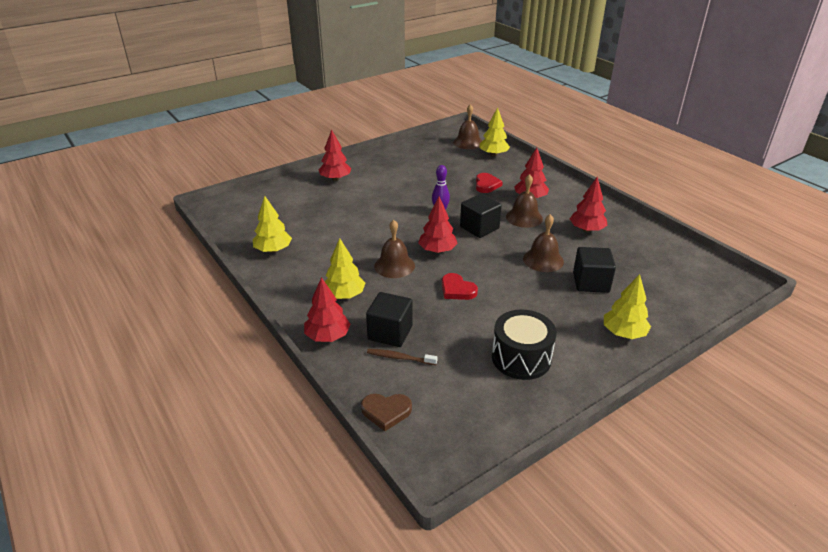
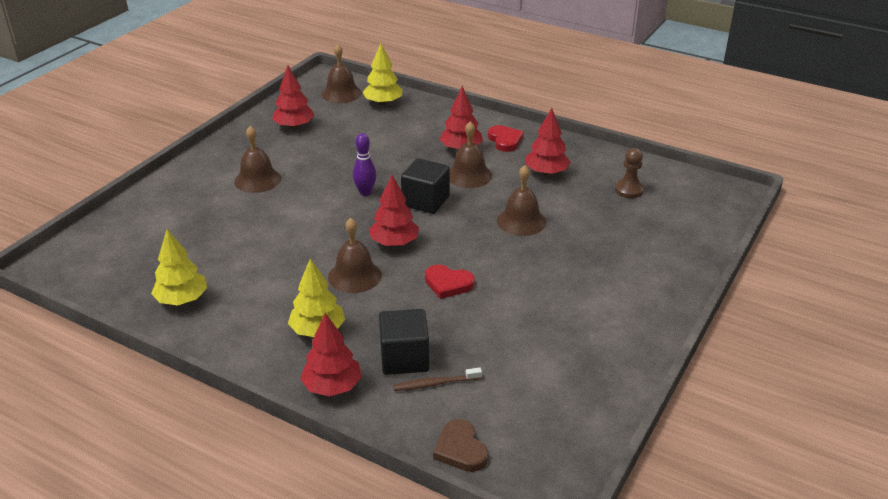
camera: 25 degrees left, 0 degrees up
red tree [319,130,352,181] -> red tree moved to [272,65,315,129]
brown heart [361,394,412,431] -> brown heart turned 90 degrees clockwise [433,419,488,472]
red heart [476,173,503,193] -> red heart moved to [488,125,524,152]
black drum [492,309,557,380] -> none
black cube [573,247,616,293] -> none
yellow tree [604,274,651,339] -> none
none -> brown bell [234,126,281,193]
none -> brown pawn [615,148,644,198]

